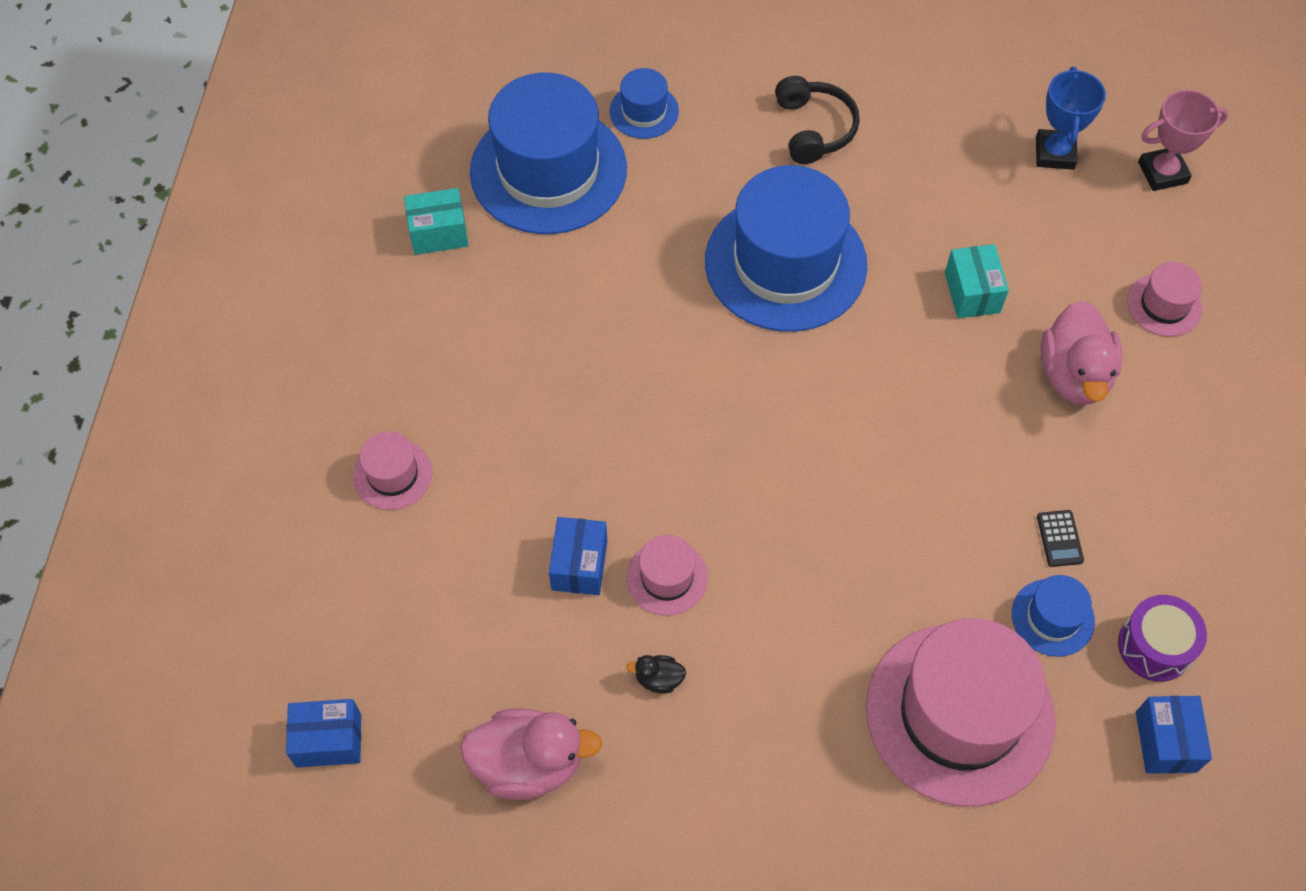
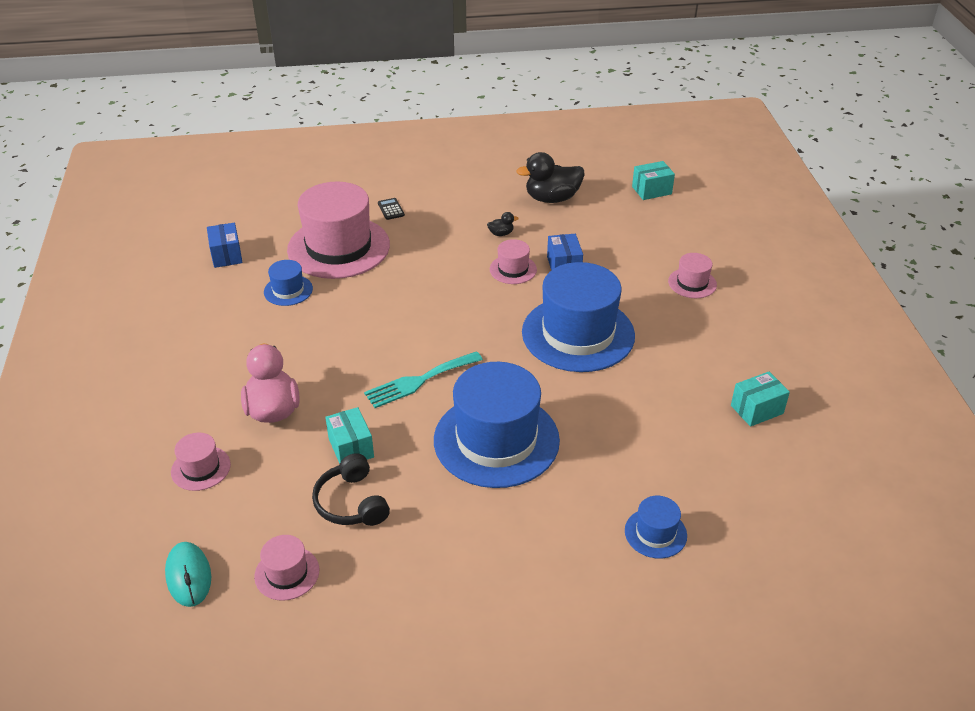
camera: 165 degrees right, 20 degrees down
blue box [286,699,361,768] -> turquoise box [632,161,675,200]
pink duck [460,708,602,800] -> black duck [516,152,584,203]
blue hat [470,73,627,234] -> blue hat moved to [522,262,635,372]
black headphones [775,76,860,164] -> black headphones moved to [312,453,390,526]
blue trophy [1036,67,1106,170] -> pink hat [254,535,319,601]
black calculator [1037,510,1084,567] -> black calculator moved to [378,198,405,220]
purple drum [1118,595,1207,682] -> none
pink trophy [1138,90,1229,191] -> turquoise mouse [165,542,211,607]
none -> turquoise fork [364,351,483,408]

